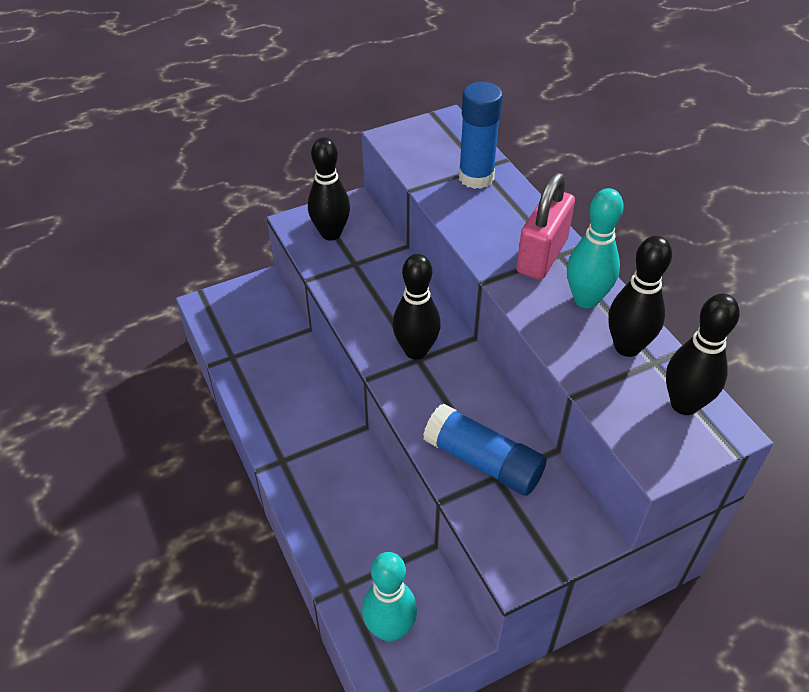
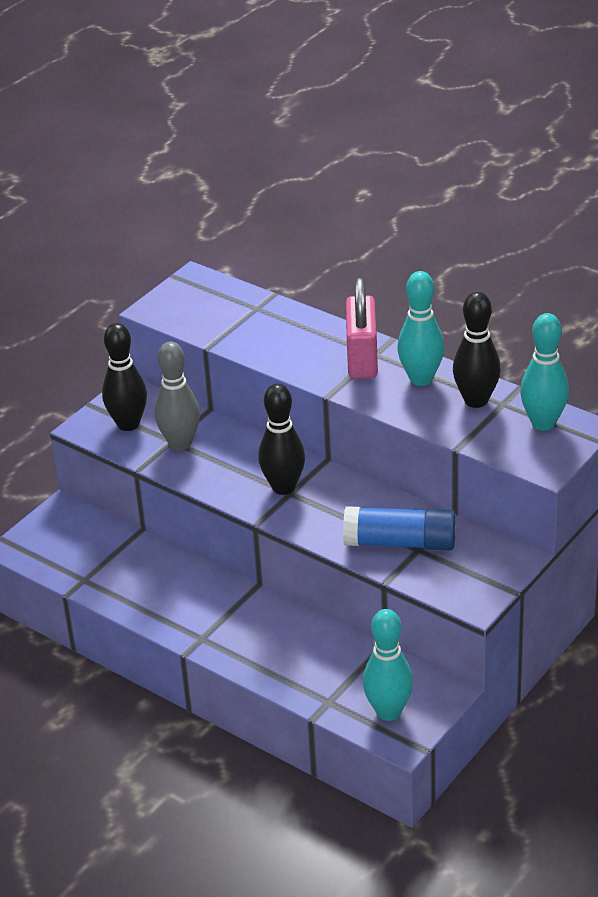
camera: 25 degrees left, 10 degrees down
blue glue stick [459,82,503,189] -> none
black bowling pin [666,294,740,415] -> turquoise bowling pin [520,313,569,431]
none -> grey bowling pin [155,341,200,451]

